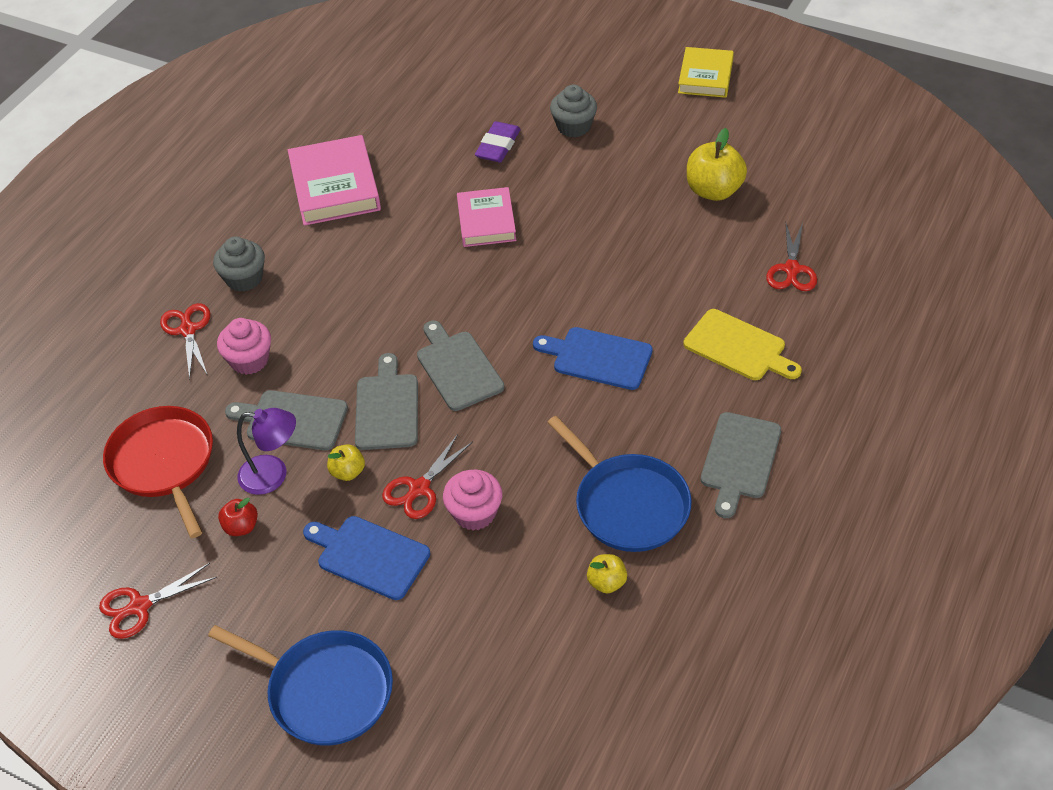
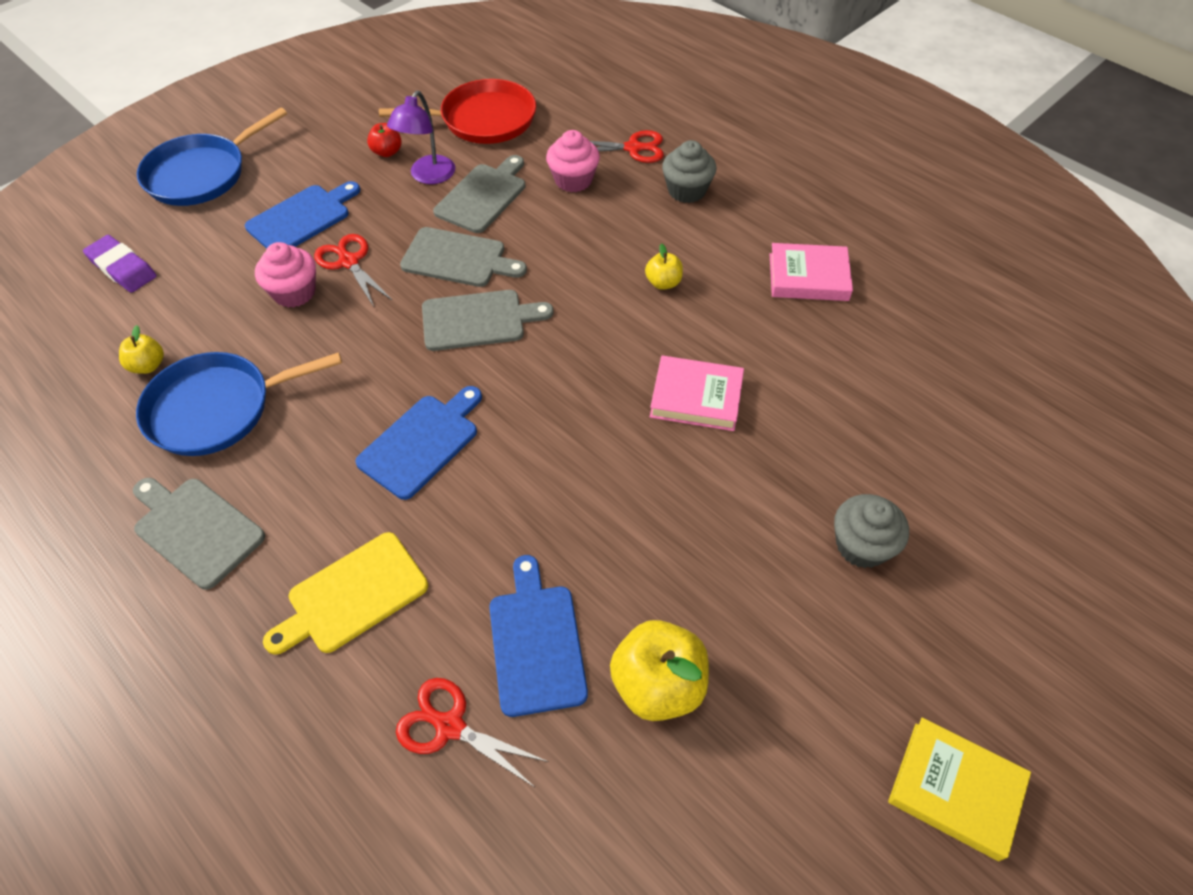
camera: 105 degrees right, 5 degrees up
red scissors [99,563,217,639] -> none
pink book [288,135,381,226] -> pink book [770,243,853,301], size x0.66
yellow apple [327,444,365,481] -> yellow apple moved to [645,243,683,290]
purple eraser [475,121,521,162] -> purple eraser moved to [83,235,156,293]
none -> blue cutting board [489,555,588,717]

